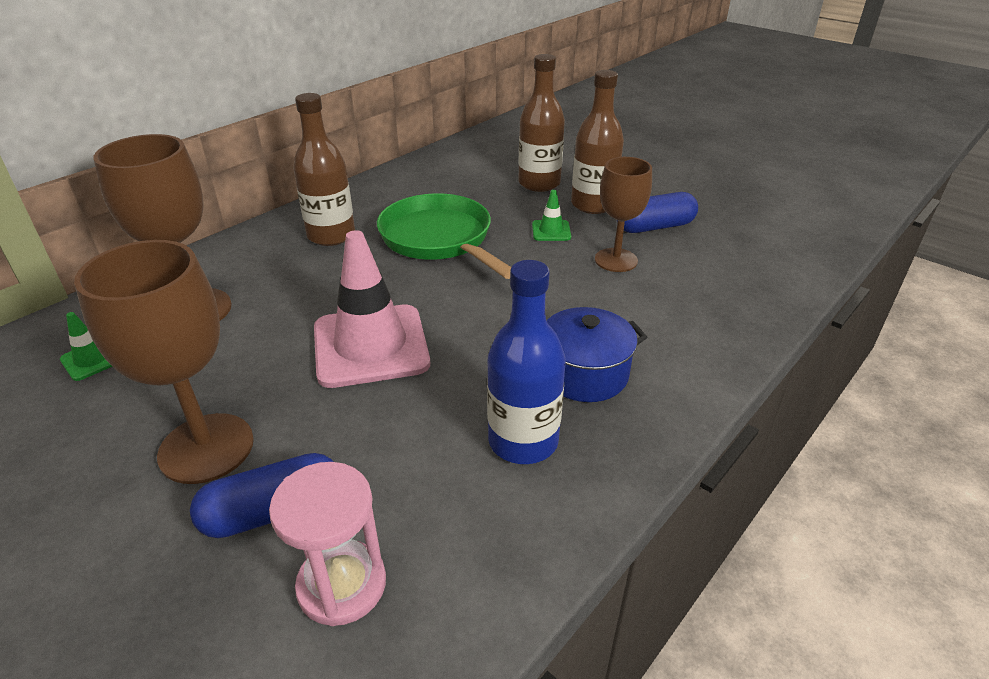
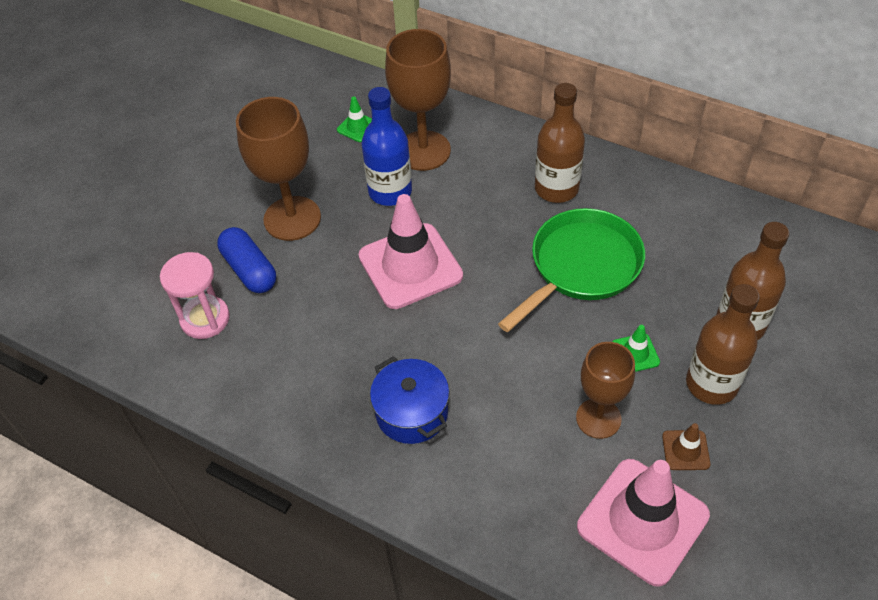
camera: 80 degrees right, 15 degrees up
blue bottle [487,260,566,464] -> blue bottle moved to [361,87,412,206]
blue capsule [617,192,698,233] -> brown traffic cone [662,423,710,470]
none -> pink traffic cone [577,459,710,587]

